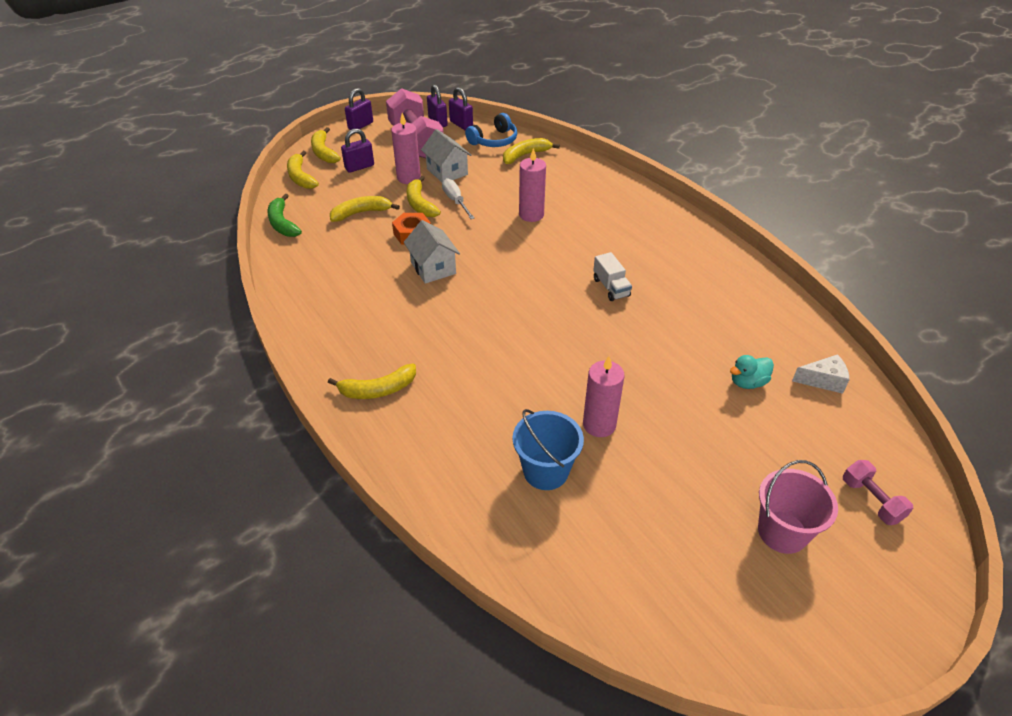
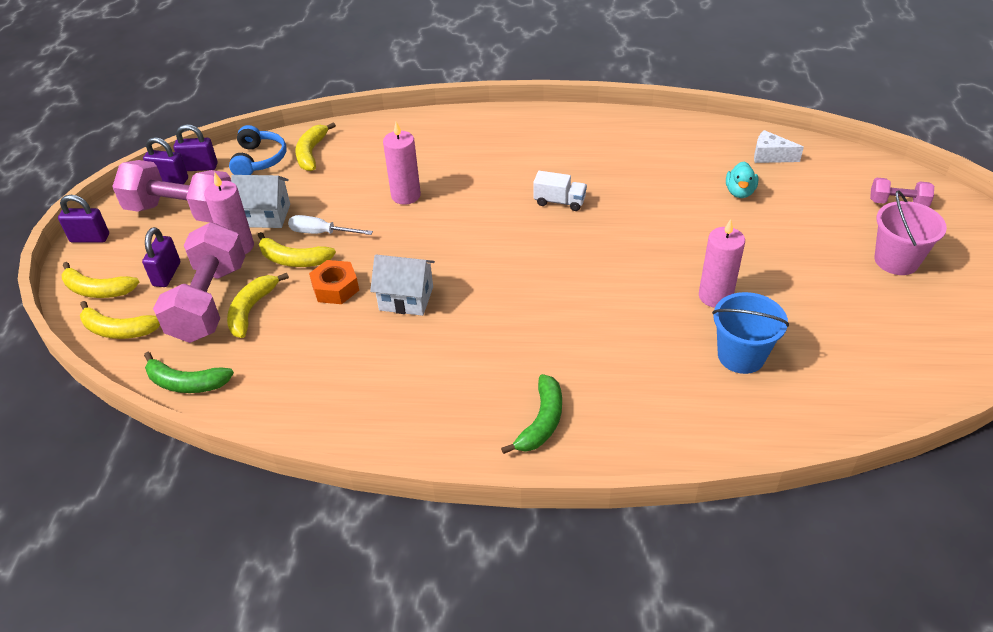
camera: 50 degrees left, 0 degrees up
yellow banana [328,363,416,399] -> green banana [501,374,562,454]
purple padlock [345,88,373,130] -> purple padlock turned 75 degrees counterclockwise [58,195,109,243]
white cheese [792,354,849,394] -> white cheese turned 105 degrees counterclockwise [754,130,804,163]
none -> pink dumbbell [153,222,245,343]

